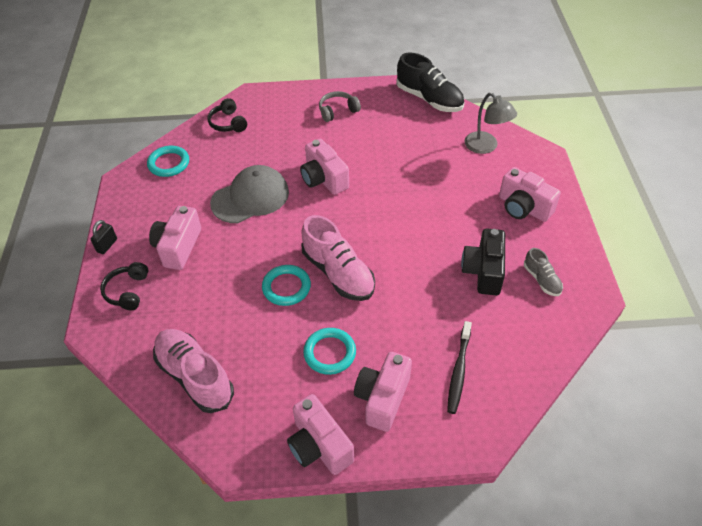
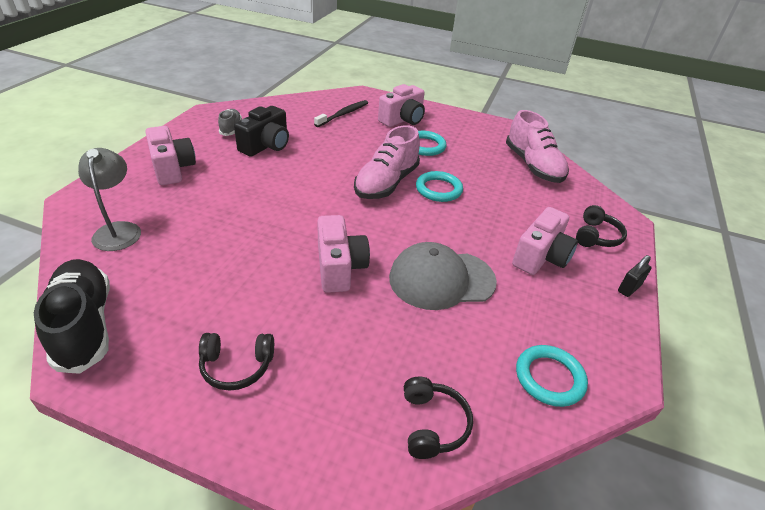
camera: 160 degrees left, 10 degrees down
pink camera [287,394,354,475] -> none
pink shoe [301,215,375,301] -> pink shoe turned 135 degrees counterclockwise [354,125,420,199]
grey headphones [319,91,361,122] -> black headphones [199,333,274,391]

